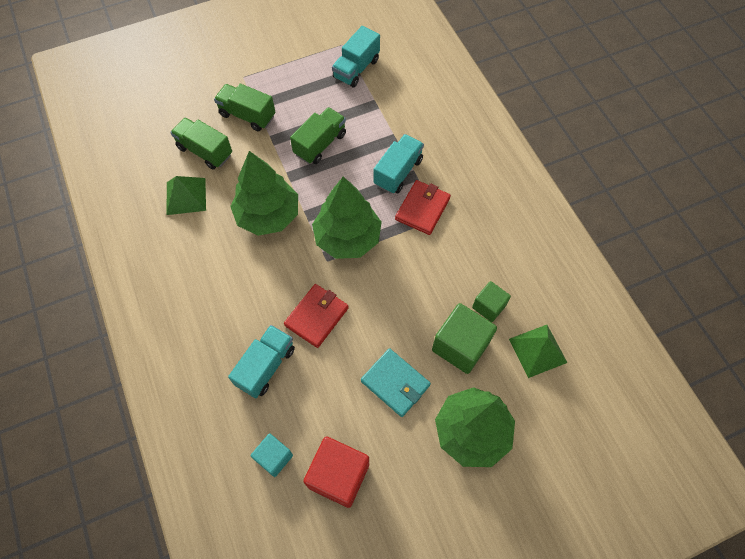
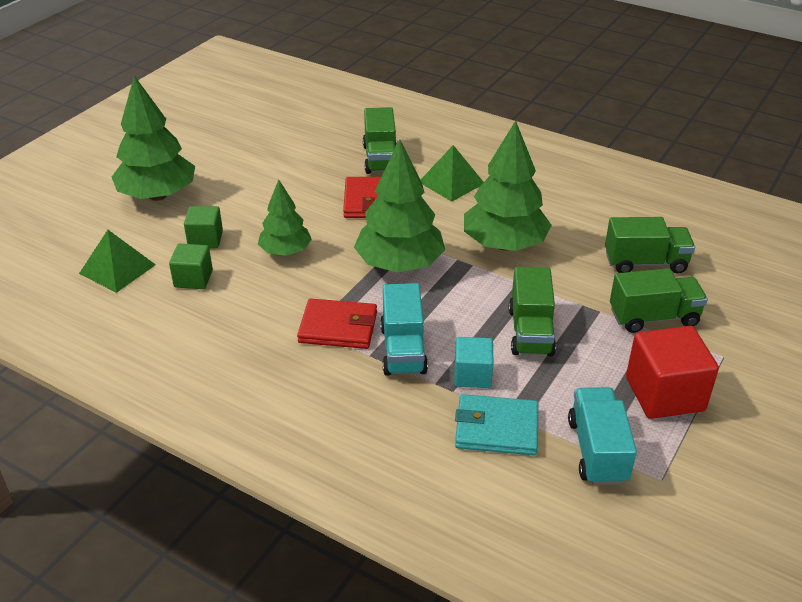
camera: 145 degrees right, 25 degrees down
green pyramid [167,176,206,215] -> green pyramid moved to [421,145,483,202]
turquoise truck [228,325,295,398] -> green truck [363,107,396,174]
turquoise cube [251,434,293,477] -> turquoise cube moved to [454,337,493,388]
red cube [303,437,369,508] -> red cube moved to [626,326,719,419]
turquoise wallet [361,348,431,417] -> turquoise wallet moved to [455,394,538,455]
red wallet [395,180,451,235] -> red wallet turned 75 degrees counterclockwise [297,298,377,349]
green cube [432,303,497,374] -> green cube [184,206,223,248], size x0.59
none -> green tree [258,180,312,256]

